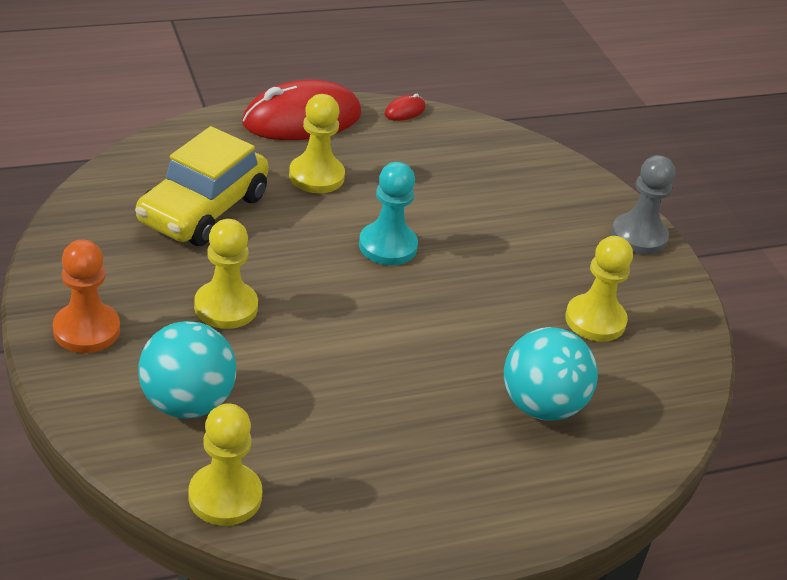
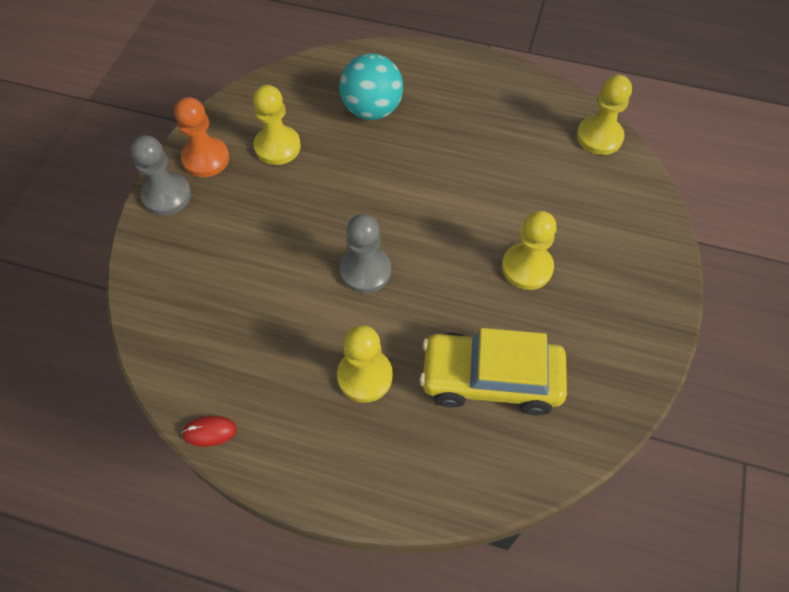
camera: 140 degrees left, 20 degrees up
orange pawn [53,239,120,353] -> orange pawn moved to [175,97,229,177]
yellow car [135,126,268,246] -> yellow car turned 150 degrees counterclockwise [420,328,567,416]
turquoise ball [138,321,236,419] -> none
red mouse [242,79,362,140] -> none
turquoise pawn [359,162,418,265] -> grey pawn [340,214,391,293]

